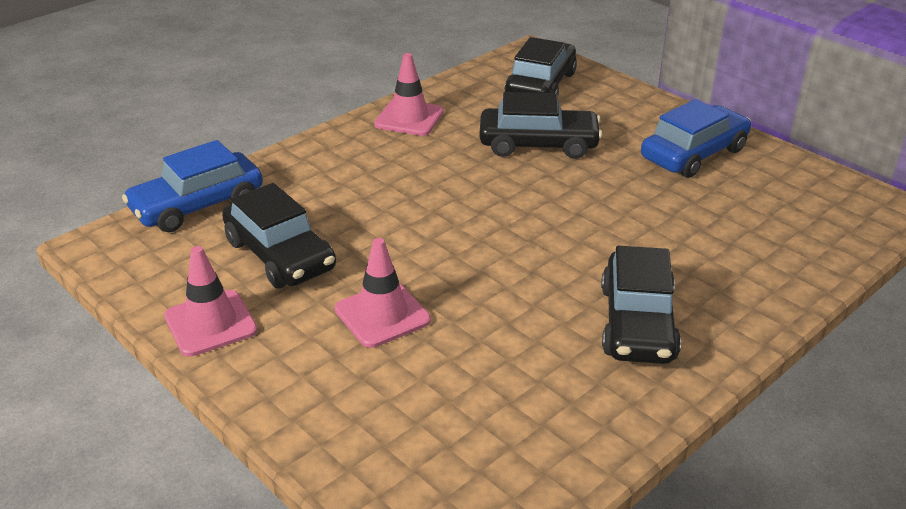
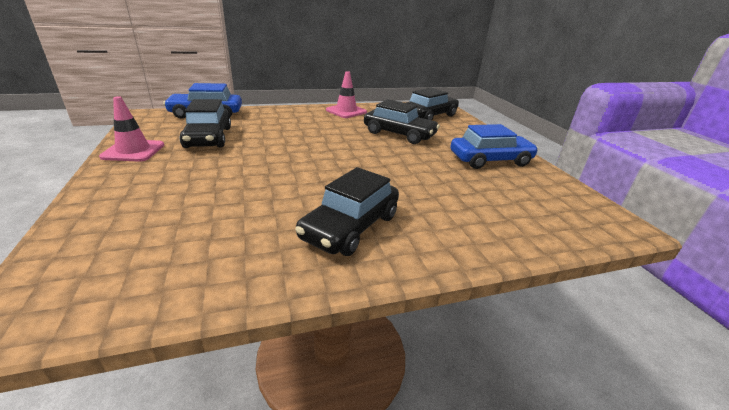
camera: 25 degrees right, 5 degrees down
pink traffic cone [335,238,431,348] -> none

